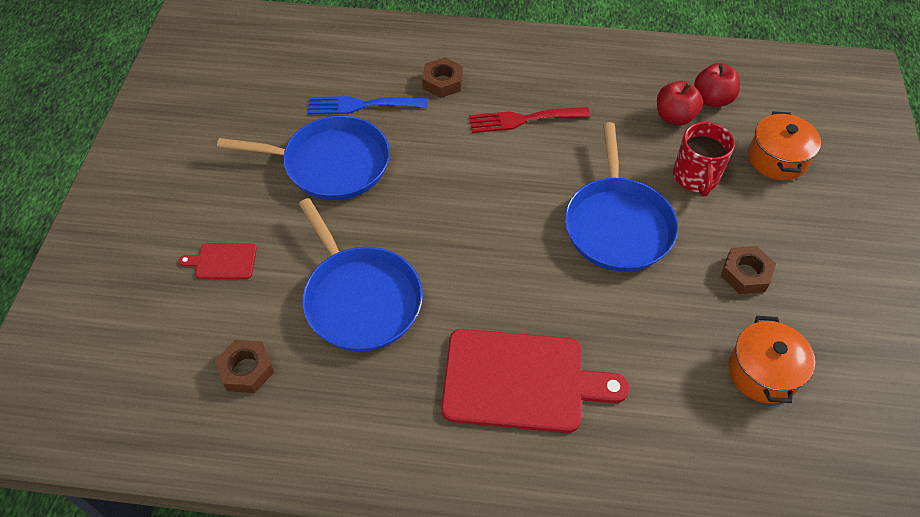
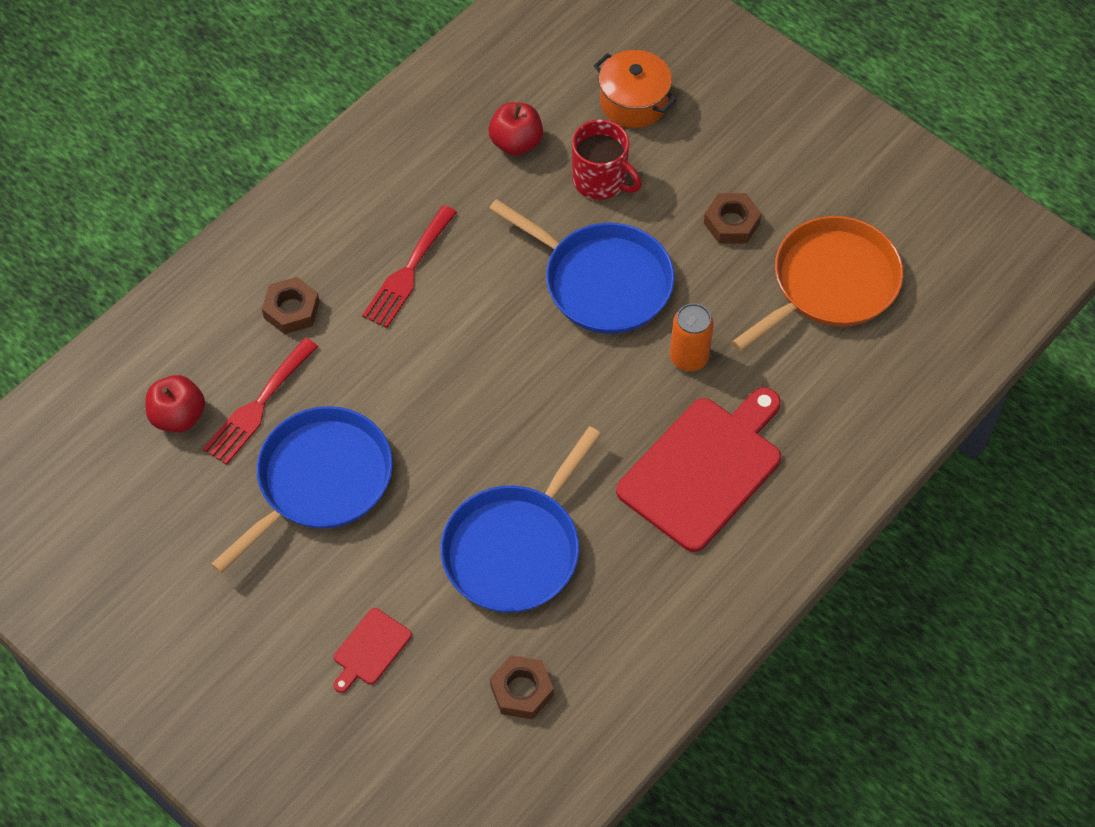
camera: 55 degrees left, 5 degrees up
blue pan [299,198,423,352] -> blue pan turned 120 degrees clockwise [440,426,601,613]
blue fork [308,96,427,114] -> red fork [203,338,318,465]
red apple [694,63,740,107] -> red apple moved to [145,375,205,433]
orange pot [729,316,815,404] -> orange pan [732,216,903,352]
none -> orange can [670,303,714,371]

